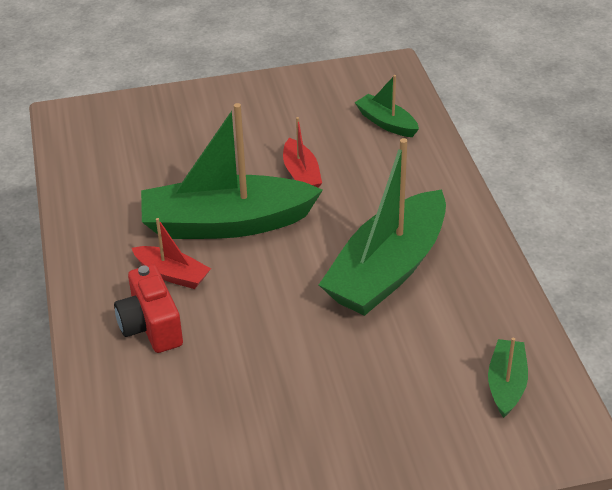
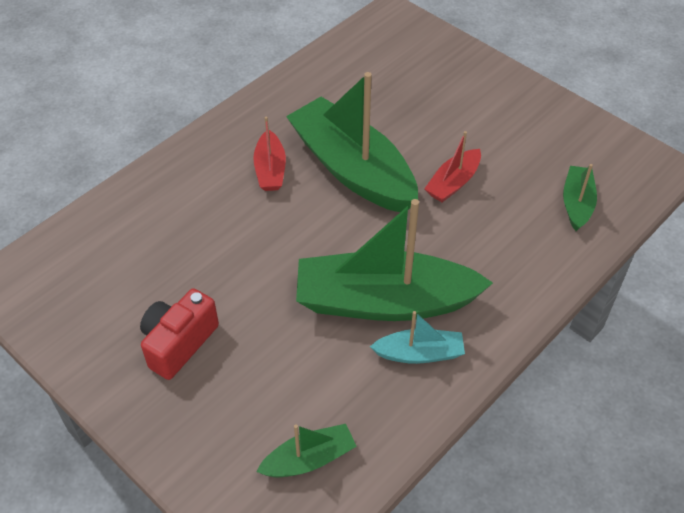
camera: 55 degrees right, 10 degrees up
red camera [114,264,183,353] -> red camera moved to [140,288,219,380]
none -> turquoise boat [370,311,465,364]

